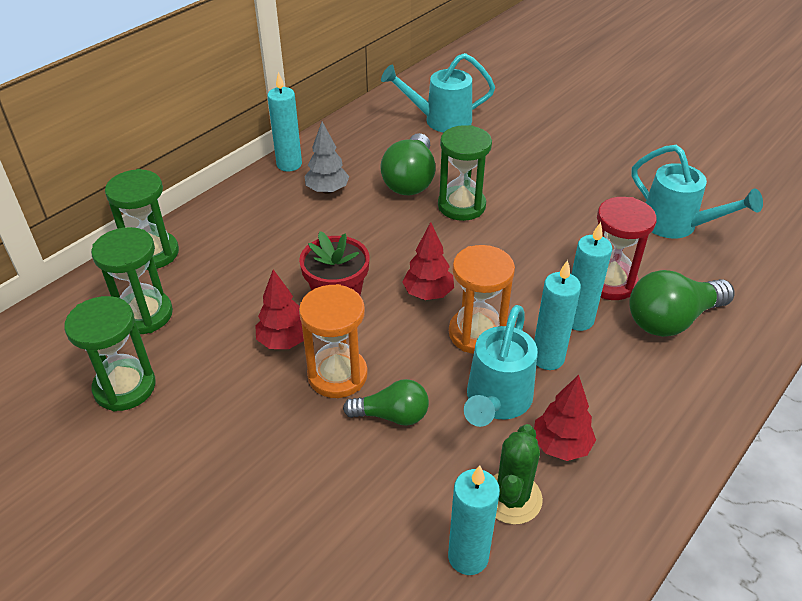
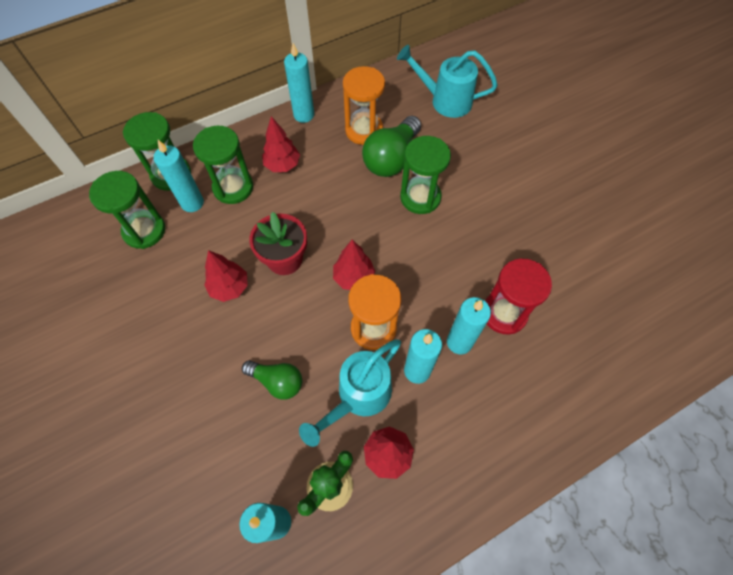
camera: 20 degrees right, 20 degrees up
green hourglass [64,296,156,411] -> green hourglass moved to [193,126,253,204]
orange hourglass [299,284,368,398] -> orange hourglass moved to [343,66,385,145]
grey tree [305,122,350,194] -> none
green light bulb [629,270,734,337] -> none
turquoise watering can [632,145,763,238] -> none
none -> turquoise candle [154,140,204,212]
none -> red tree [262,116,300,172]

